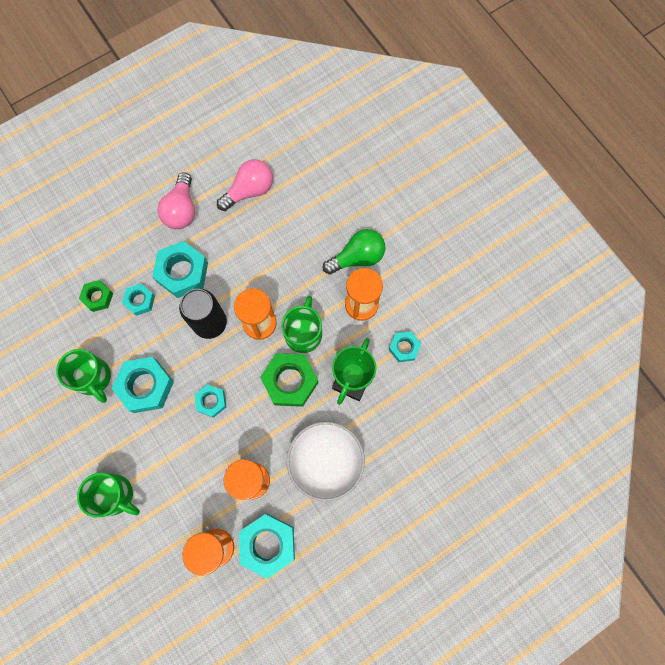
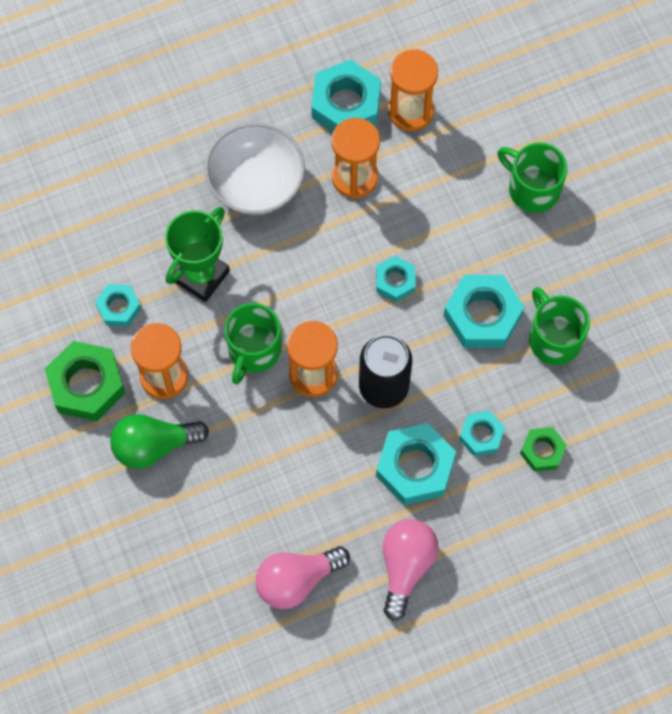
camera: 170 degrees left, 5 degrees down
green nut [260,353,318,407] -> green nut moved to [45,341,125,421]

